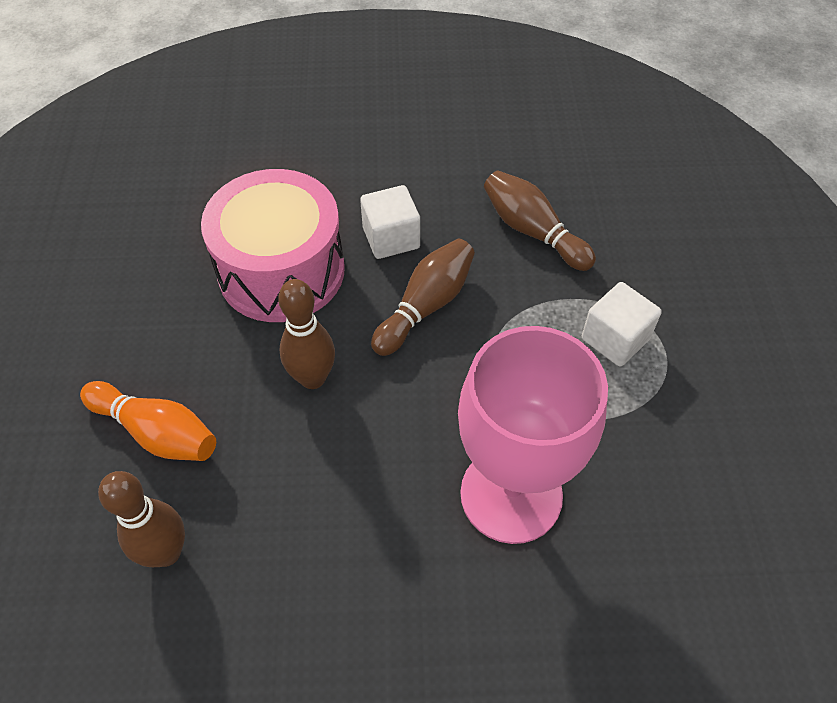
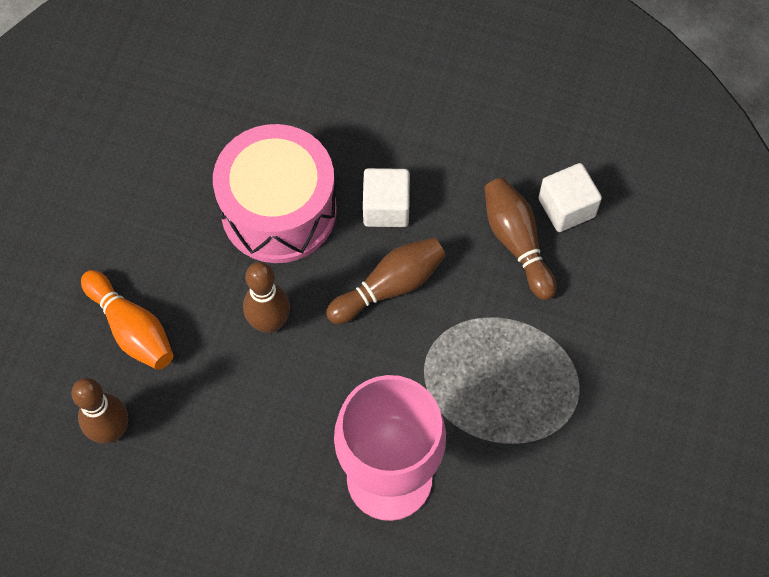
camera: 20 degrees right, 10 degrees up
white cube [582,282,662,367] -> white cube moved to [538,163,602,232]

